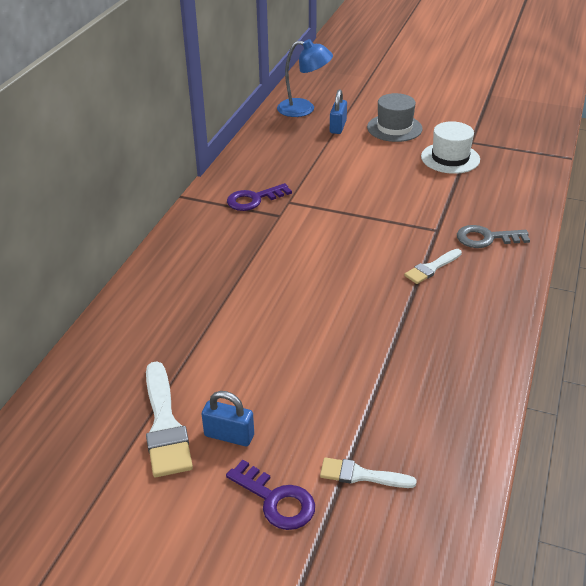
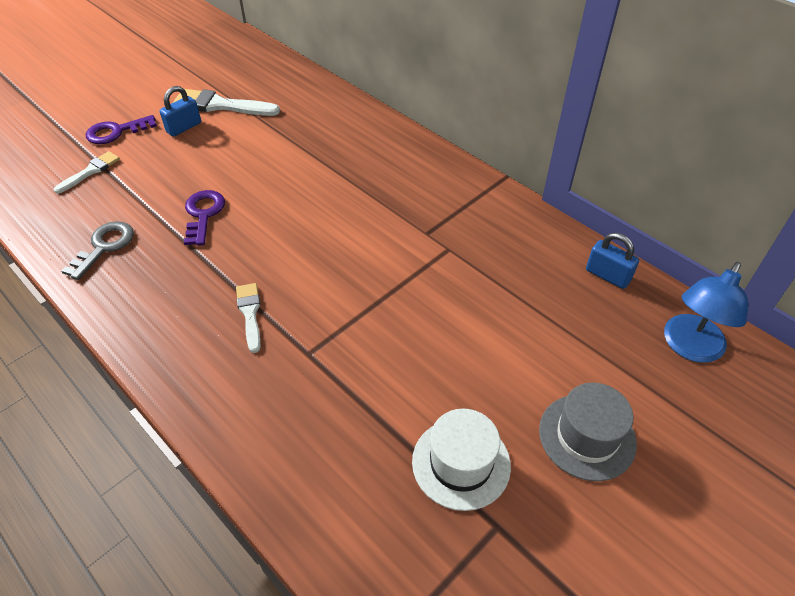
camera: 115 degrees right, 10 degrees up
purple key [227,183,292,211] -> purple key moved to [184,190,225,246]
blue padlock [330,89,347,134] -> blue padlock moved to [586,233,639,289]
grey key [457,225,530,248] -> grey key moved to [61,221,134,280]

